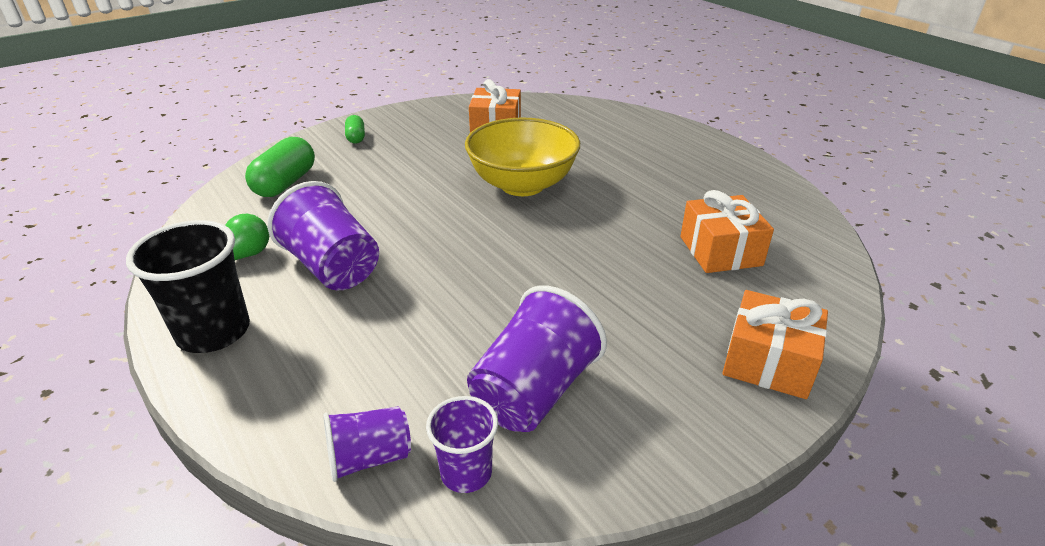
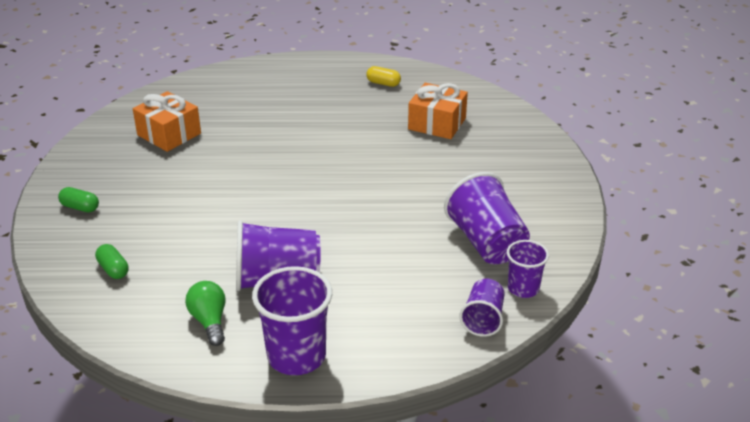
camera: 55 degrees left, 0 degrees up
black cup [126,220,250,353] -> purple cup [252,266,332,375]
green capsule [245,137,315,197] -> green capsule [95,244,129,279], size x0.55
yellow bowl [465,118,580,196] -> none
orange gift [722,290,828,399] -> none
none -> yellow capsule [366,66,401,87]

